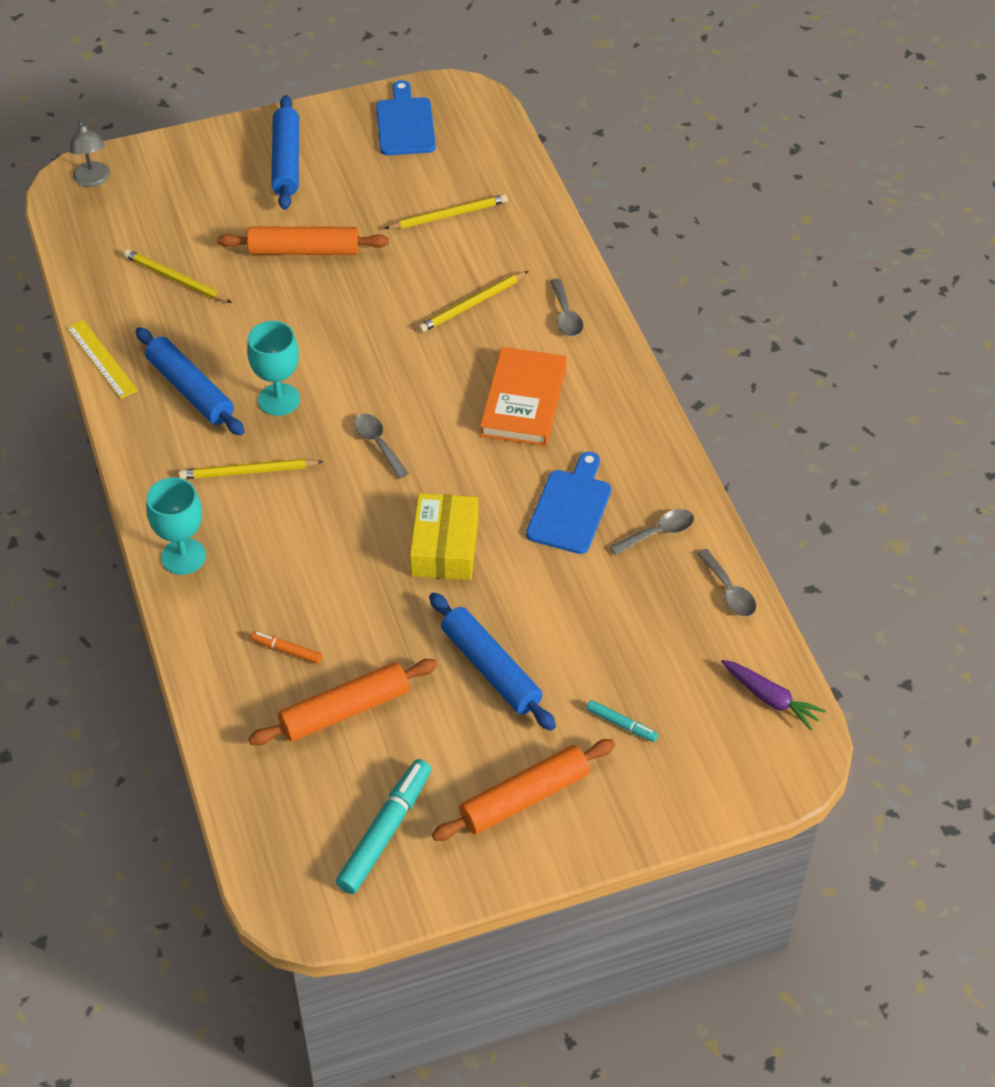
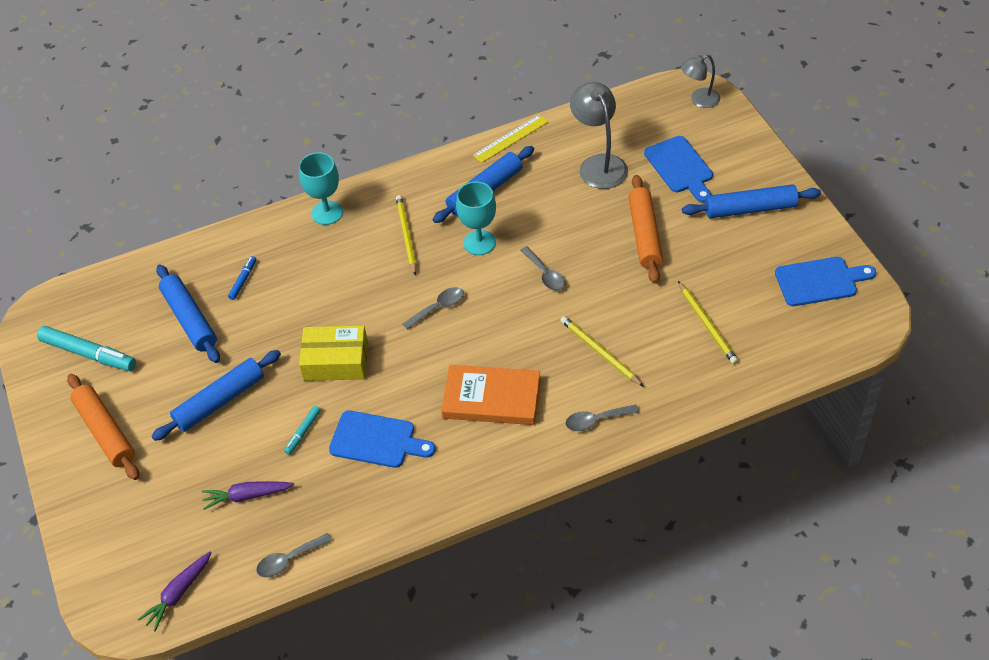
camera: 90 degrees right, 0 degrees up
yellow pencil [123,249,232,303] -> grey lamp [570,82,628,189]
orange rolling pin [248,659,437,746] -> blue rolling pin [156,264,220,363]
orange marker [251,631,322,664] -> blue marker [228,256,256,300]
turquoise marker [586,700,658,742] -> turquoise marker moved to [284,406,321,455]
grey spoon [610,509,694,555] -> grey spoon moved to [520,246,566,291]
none -> purple carrot [202,481,294,510]
none -> blue cutting board [644,136,713,203]

